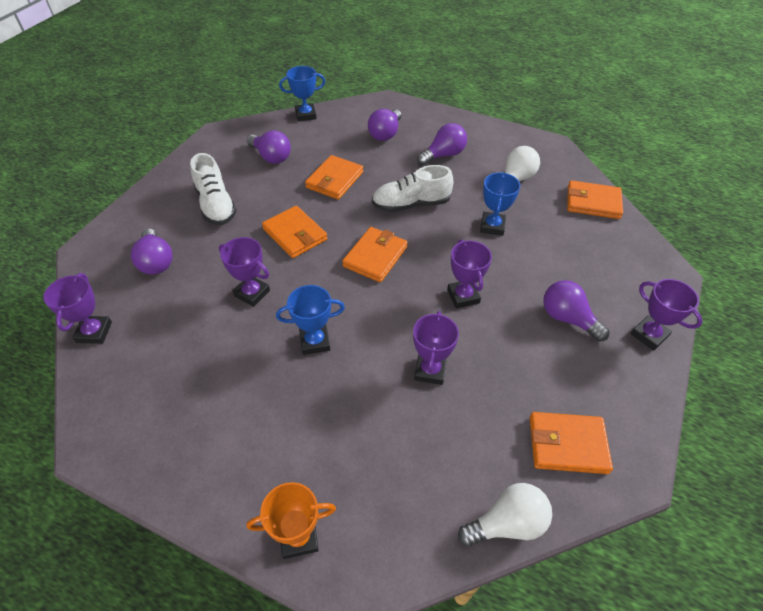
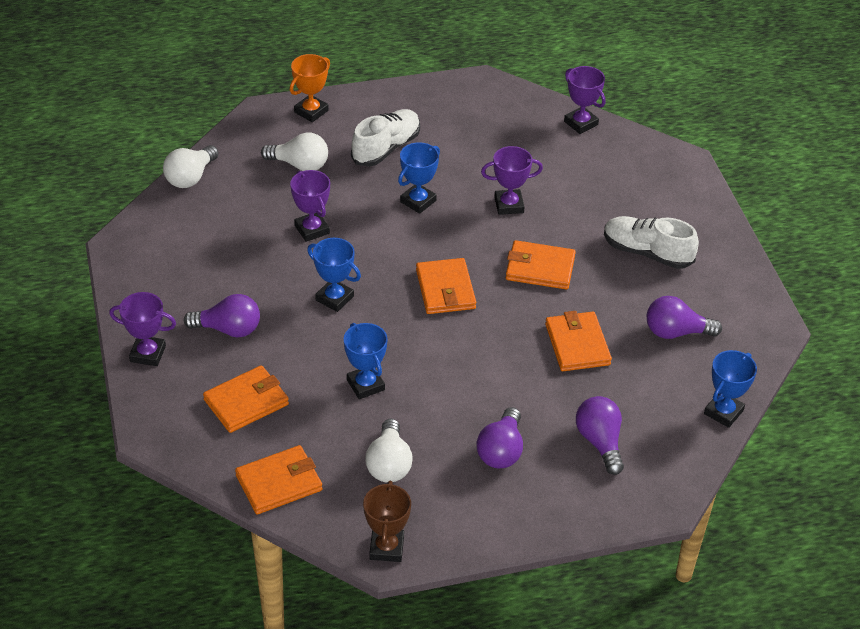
camera: 140 degrees right, 5 degrees down
purple light bulb [131,228,173,275] -> none
white shoe [372,165,453,212] -> white shoe moved to [351,109,420,167]
purple trophy [447,239,492,308] -> blue trophy [307,238,361,312]
orange wallet [530,412,613,474] -> orange wallet moved to [203,365,289,433]
none -> white light bulb [261,132,328,171]
none -> brown trophy [363,481,411,562]

